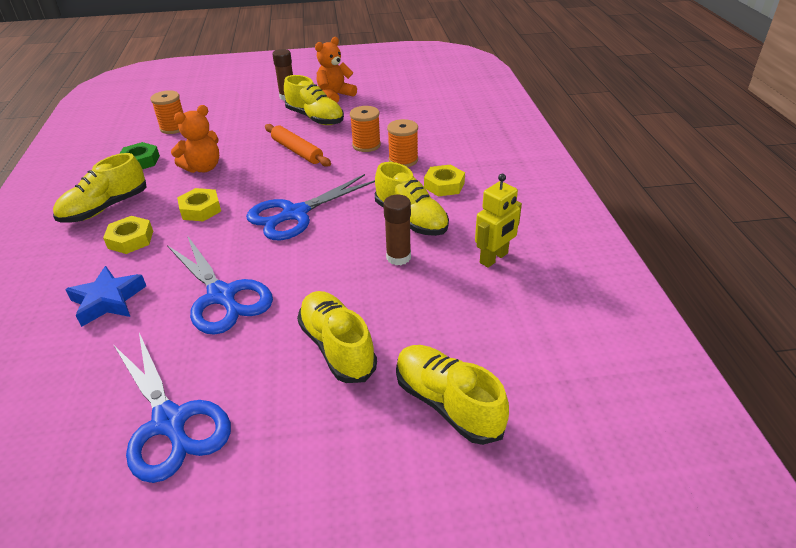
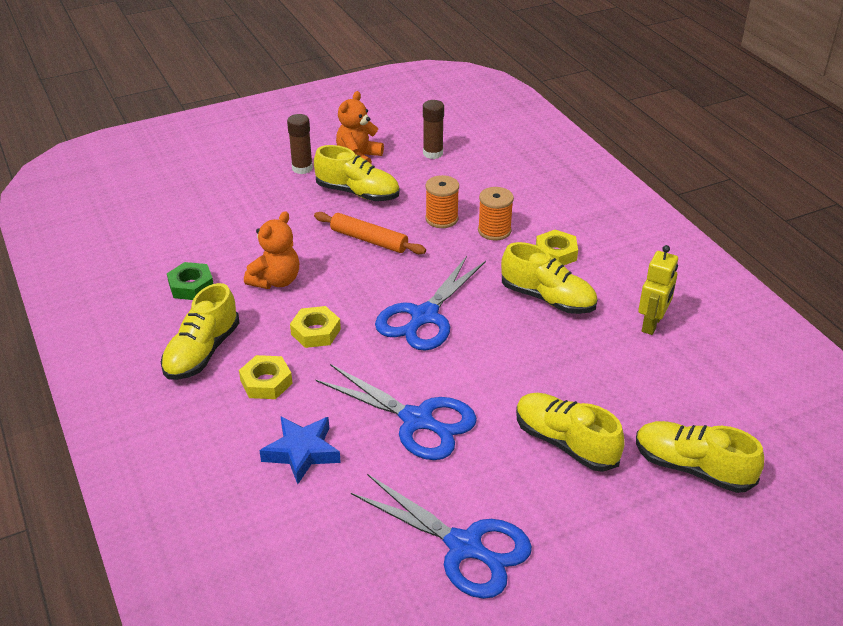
camera: 20 degrees left, 0 degrees up
orange spool [150,90,184,134] -> none
brown glue stick [383,195,411,265] -> brown glue stick moved to [423,100,444,159]

